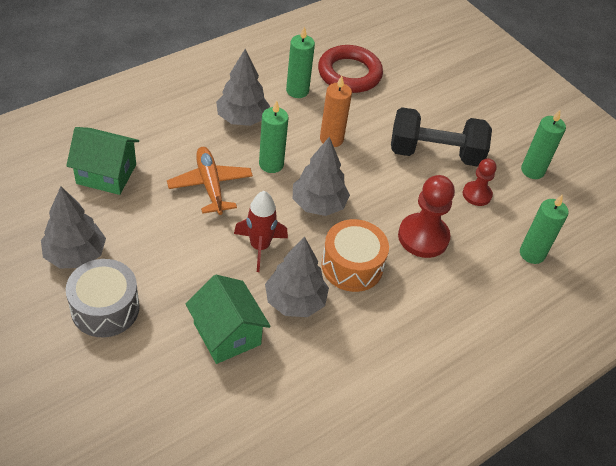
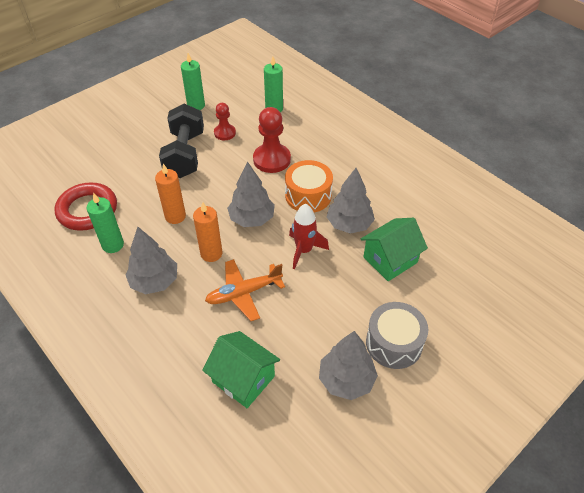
camera: 90 degrees left, 0 degrees up
green house [66,127,139,195] -> green house turned 60 degrees counterclockwise [202,331,280,408]
green candle [259,100,289,173] -> orange candle [193,202,222,262]

